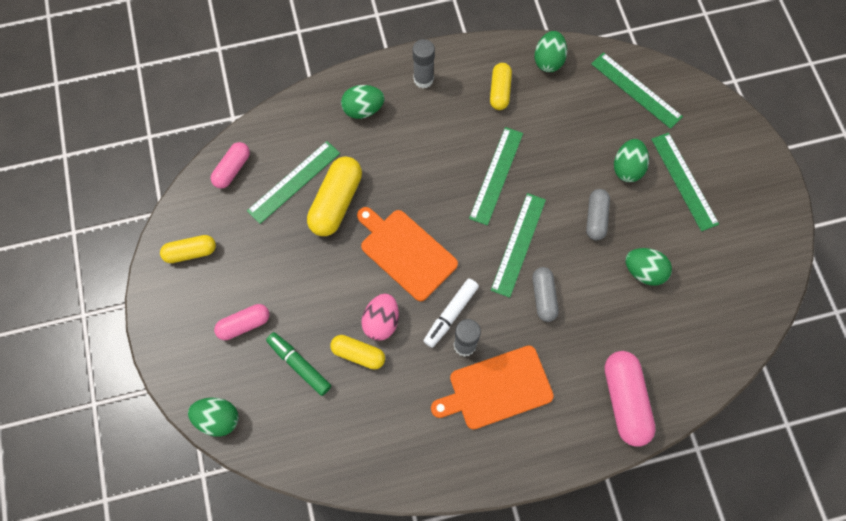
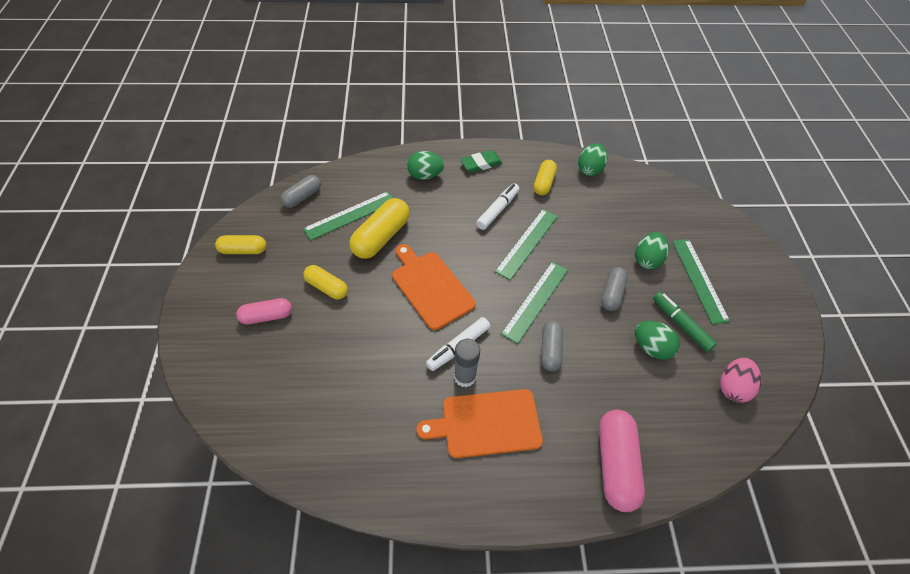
camera: 10 degrees right, 15 degrees down
green egg [188,397,239,437] -> none
pink capsule [210,142,250,189] -> grey capsule [281,175,321,208]
green marker [266,332,331,396] -> green marker moved to [653,292,717,352]
yellow capsule [330,335,385,370] -> yellow capsule moved to [303,265,348,300]
pink egg [361,293,399,341] -> pink egg moved to [720,358,761,403]
grey glue stick [413,39,435,88] -> green eraser [460,150,502,173]
green ruler [591,52,683,129] -> none
none -> white marker [476,183,519,230]

